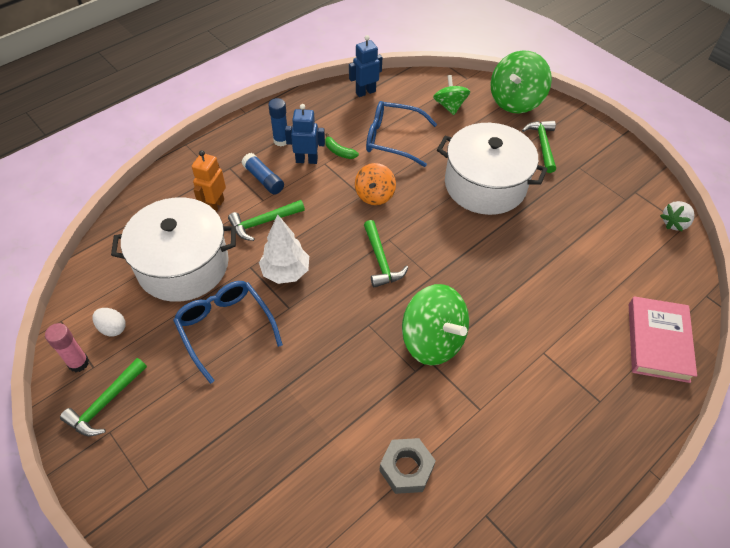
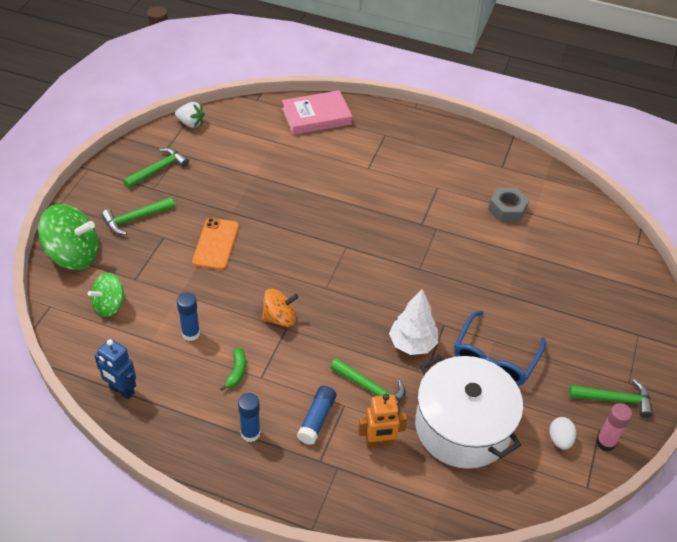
camera: 120 degrees left, 5 degrees down
blue robot [285,104,325,164] -> none
green hammer [364,220,409,287] -> green hammer moved to [123,147,189,188]
blue glasses [366,101,437,167] -> blue glue stick [177,292,200,341]
green spinning top [402,284,469,365] -> none
white pot [437,123,547,215] -> orange phone [192,218,239,270]

